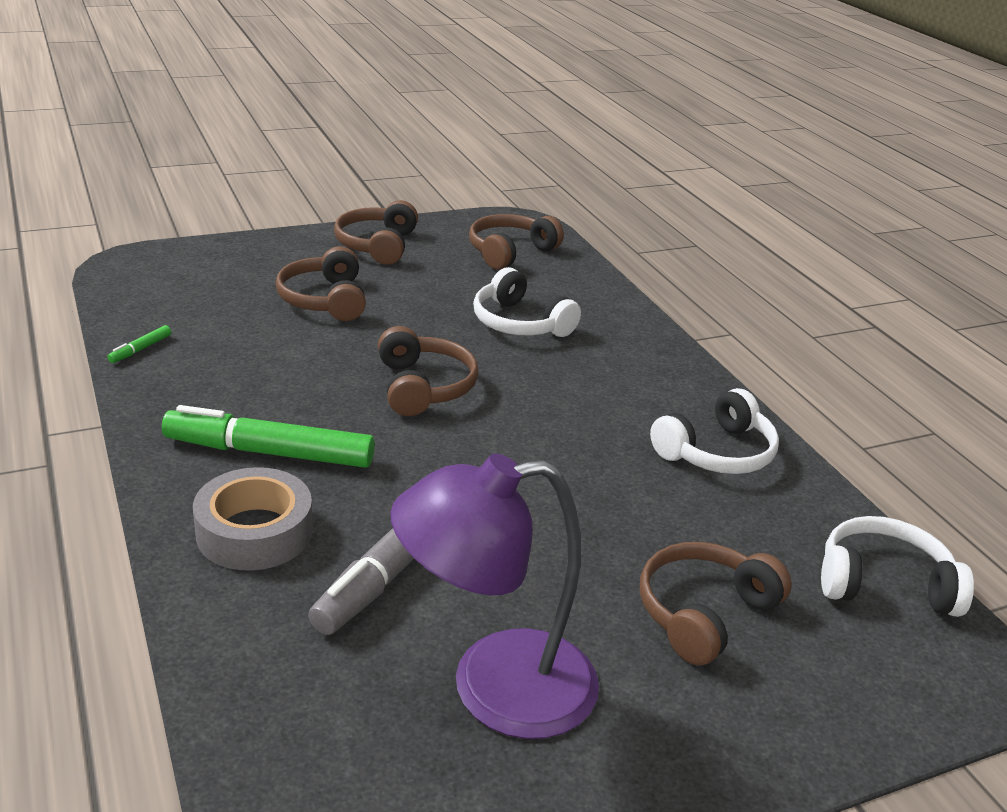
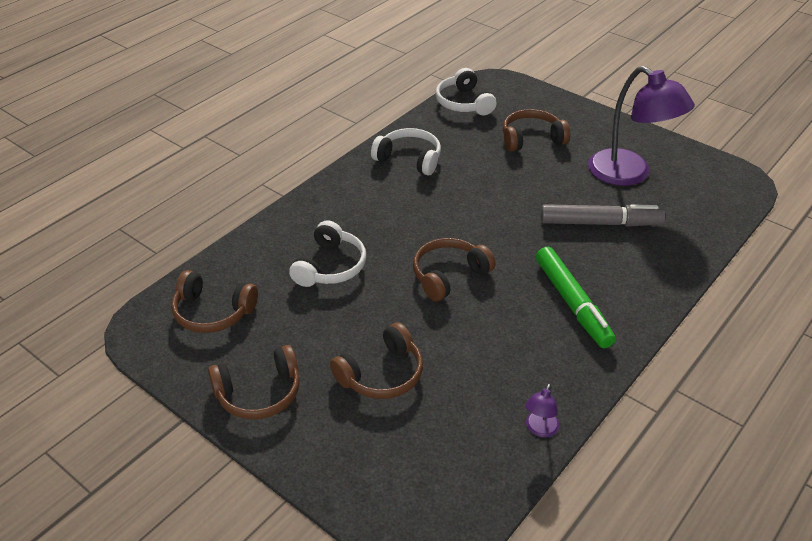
camera: 115 degrees left, 10 degrees up
green marker [107,325,171,363] -> purple lamp [525,383,560,437]
grey tape [193,467,313,571] -> none
brown headphones [640,542,792,665] -> brown headphones turned 150 degrees clockwise [503,109,570,152]

